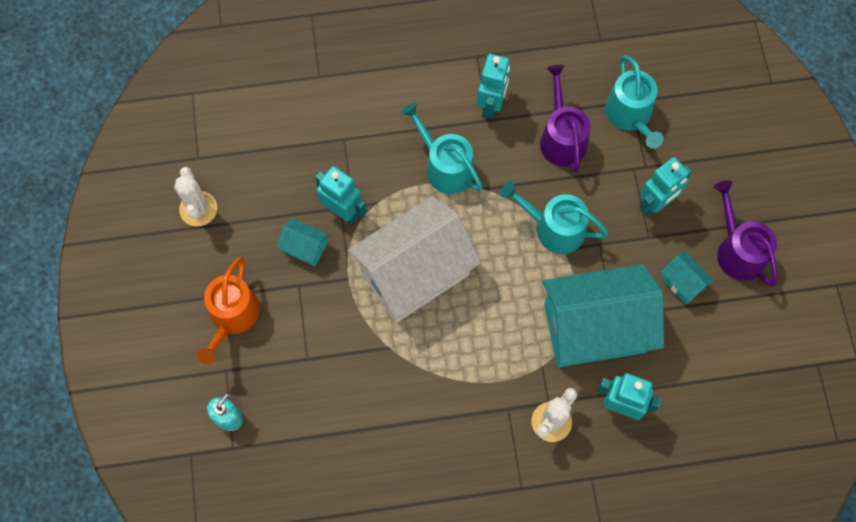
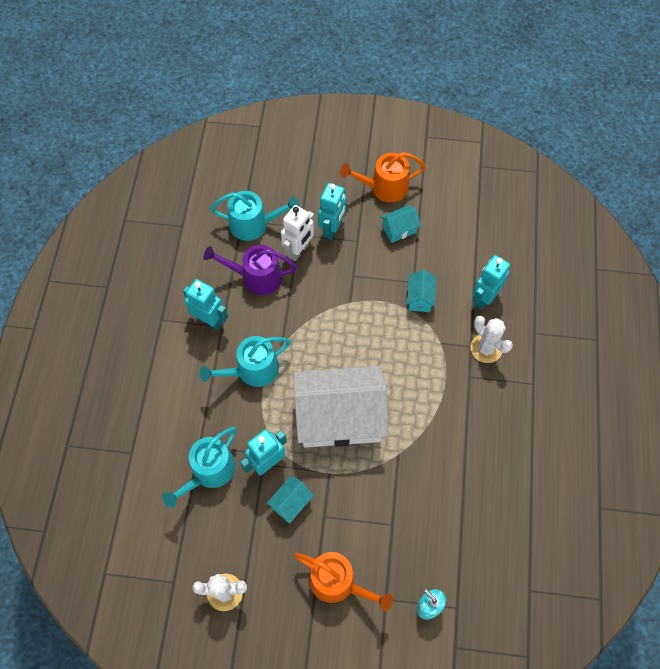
camera: 75 degrees left, 5 degrees down
white house [348,196,481,323] -> white house turned 75 degrees counterclockwise [293,366,388,448]
turquoise watering can [500,181,609,254] -> turquoise watering can moved to [162,427,237,508]
turquoise house [543,264,664,367] -> turquoise house [407,270,436,312], size x0.41
turquoise robot [639,157,692,217] -> turquoise robot turned 45 degrees clockwise [318,183,347,240]
purple watering can [714,181,778,287] -> orange watering can [340,152,426,203]
none -> white robot [281,205,315,261]

